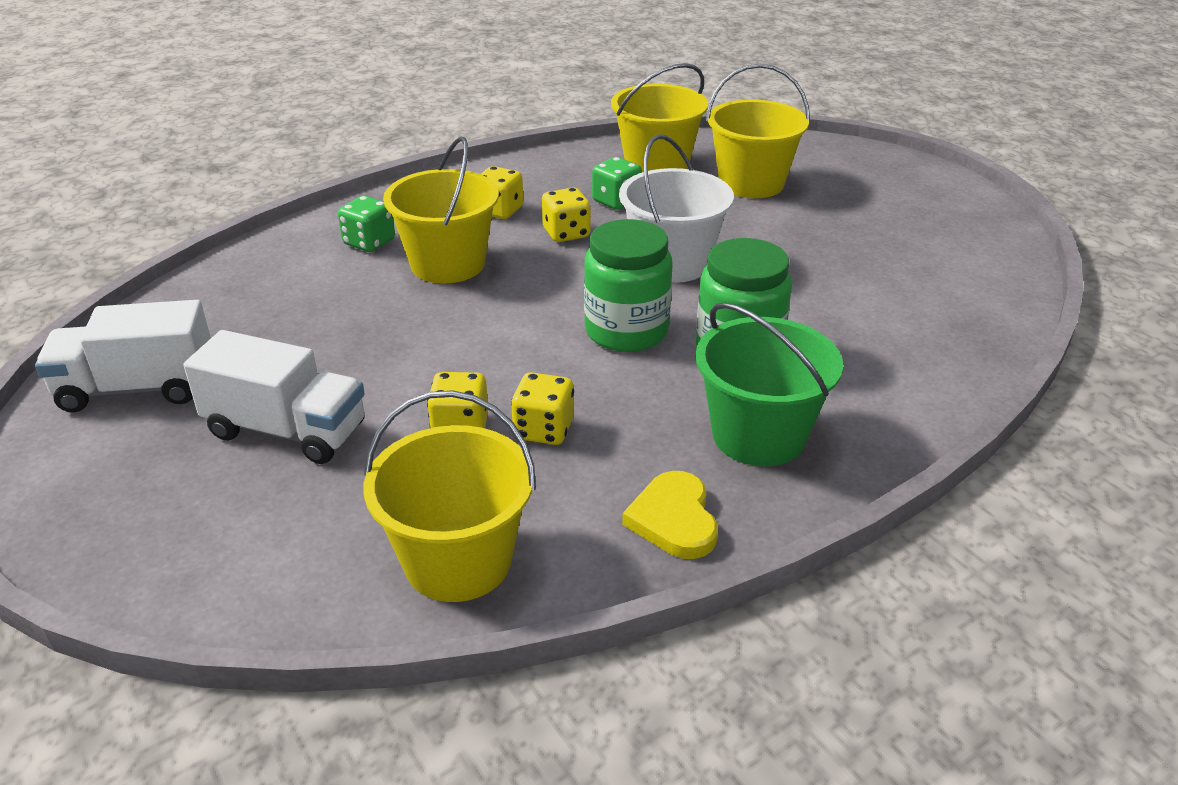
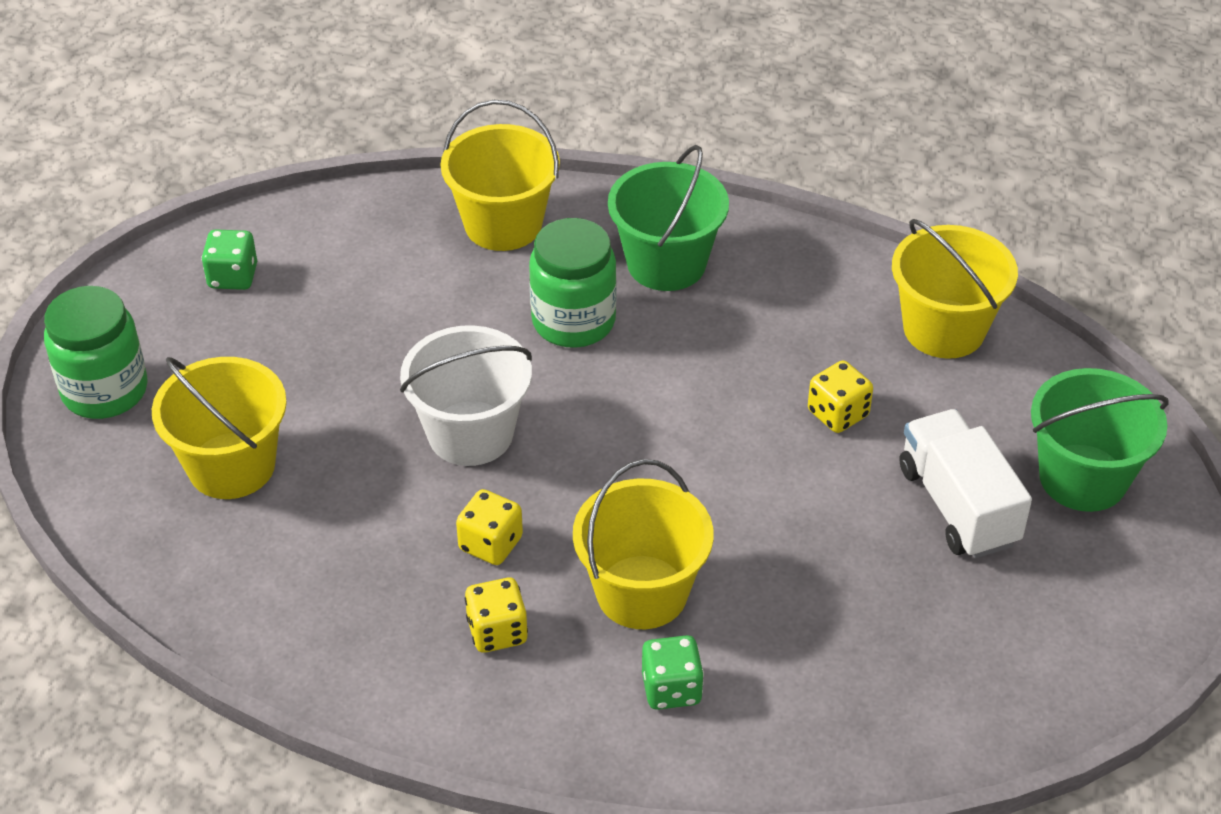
camera: 130 degrees left, 10 degrees up
white truck [35,300,211,412] -> none
yellow dice [511,372,574,445] -> none
green jar [584,219,673,352] -> green jar moved to [44,286,148,419]
green dice [592,157,642,210] -> green dice moved to [201,229,257,290]
yellow bucket [611,63,708,172] -> yellow bucket moved to [440,100,560,251]
yellow heart [622,471,718,559] -> none
none -> green bucket [1031,368,1169,512]

